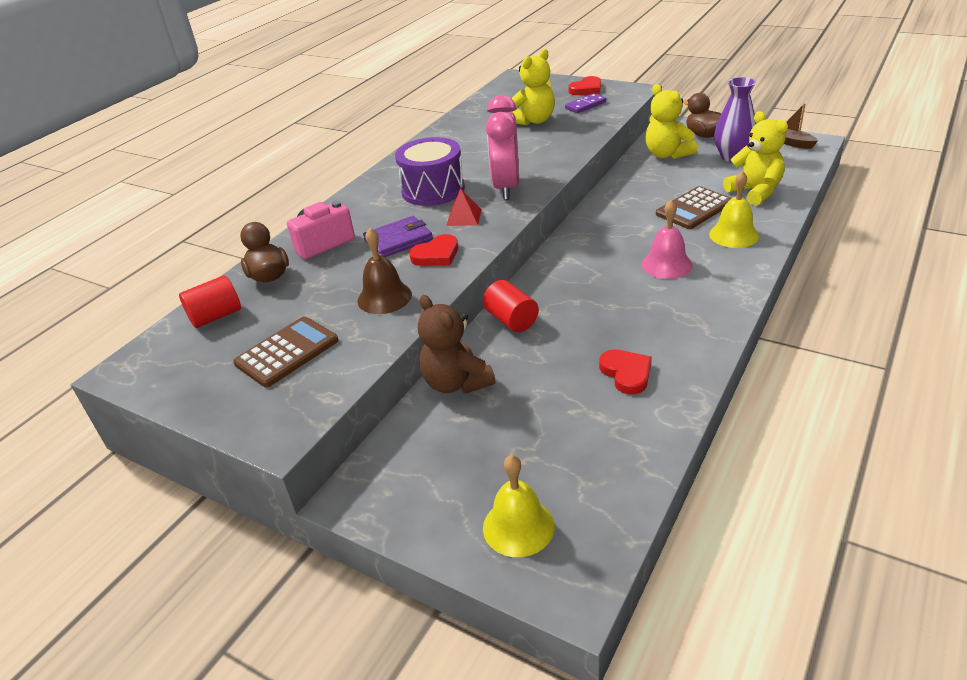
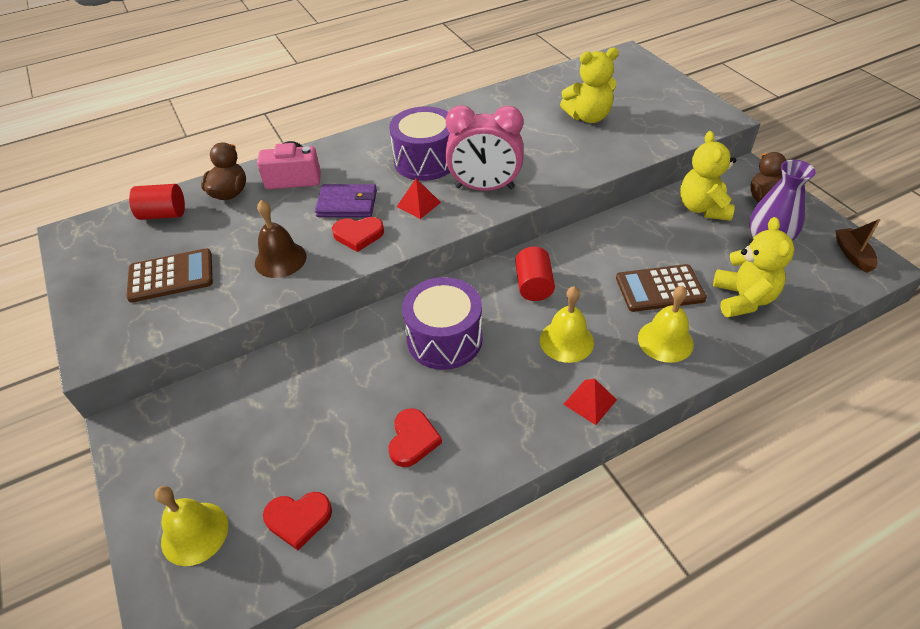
camera: 30 degrees right, 10 degrees up
brown teddy bear [418,295,496,394] -> none
red cylinder [483,280,539,332] -> red cylinder moved to [515,247,555,301]
pink clock [486,95,519,200] -> pink clock turned 120 degrees counterclockwise [445,105,524,191]
purple domino [565,93,606,113] -> none
red heart [568,76,601,95] -> red heart moved to [263,492,332,550]
pink bell [641,199,693,279] -> yellow bell [540,286,594,363]
none -> purple drum [402,277,483,370]
none -> red pyramid [563,379,617,425]

